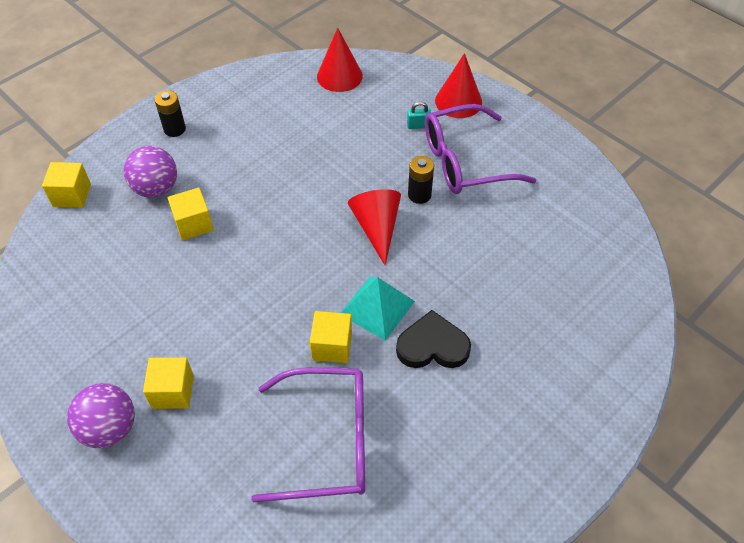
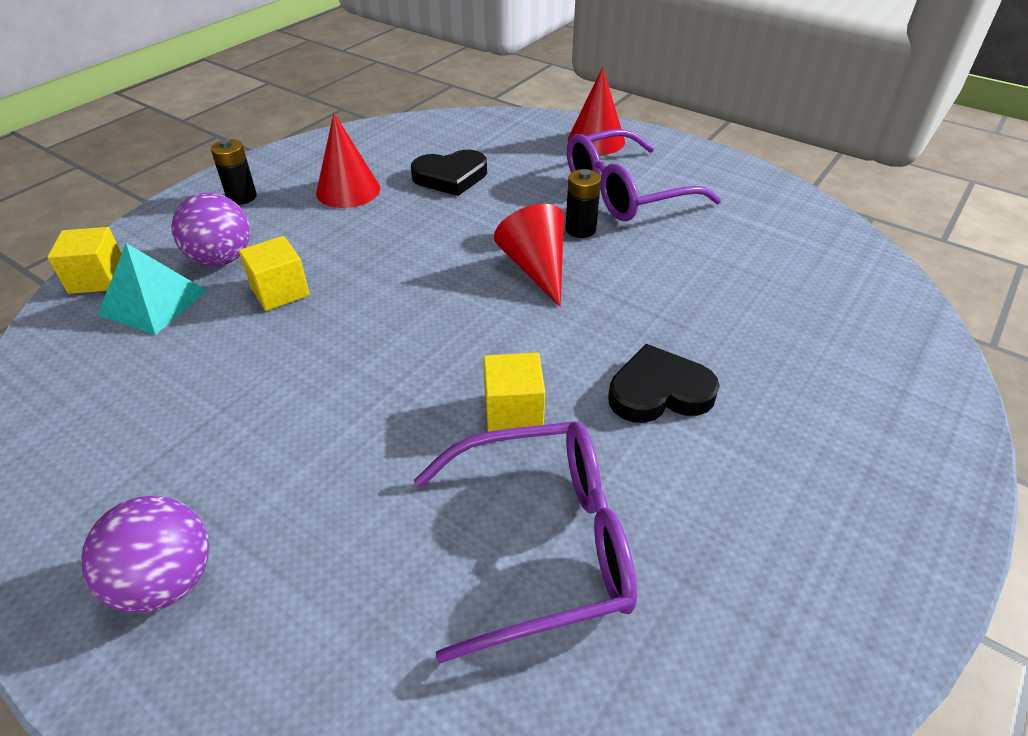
camera: 10 degrees left, 10 degrees down
yellow cube [143,357,194,409] -> none
red cone [317,28,363,92] -> red cone moved to [316,113,380,208]
turquoise pyramid [341,277,415,341] -> turquoise pyramid moved to [98,243,207,335]
turquoise padlock [407,102,431,129] -> none
none -> black heart [411,150,487,196]

